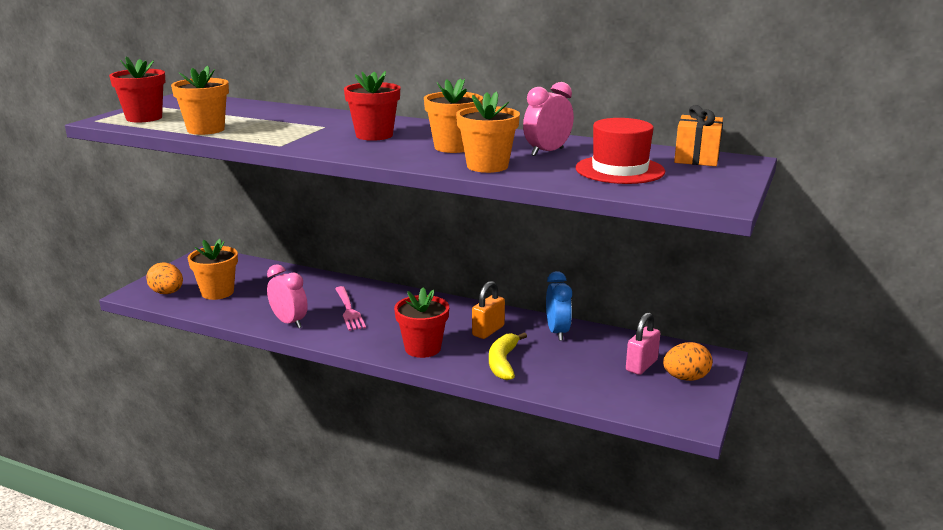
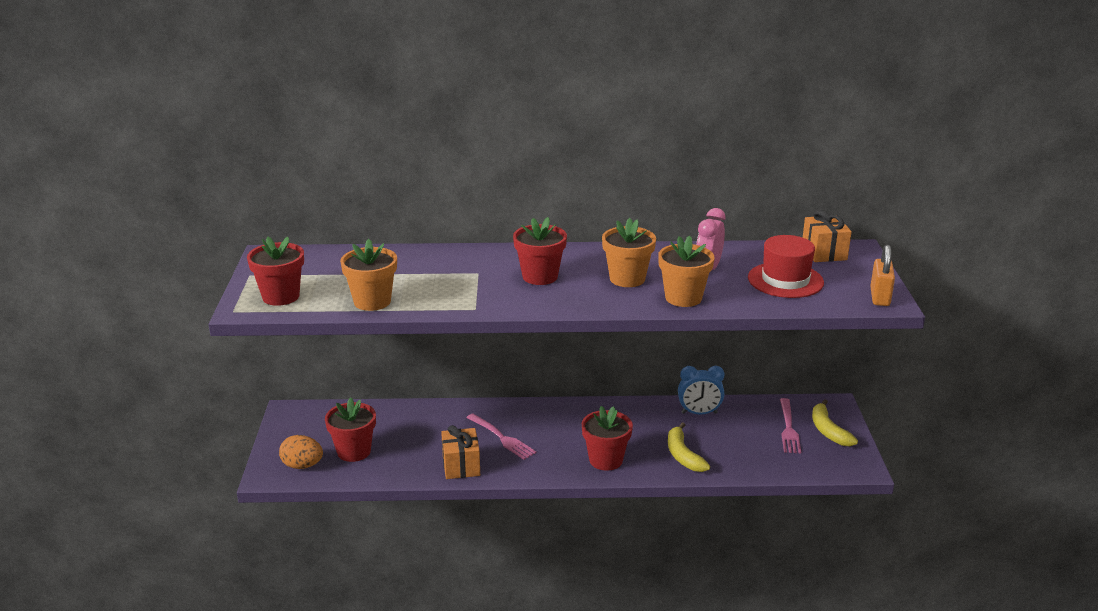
camera: 25 degrees left, 5 degrees up
orange flower pot [188,239,238,300] -> red flower pot [325,397,376,462]
pink clock [267,264,308,328] -> orange gift [441,425,480,479]
orange padlock [472,281,505,339] -> orange padlock moved to [870,244,895,306]
blue clock [546,271,572,341] -> blue clock turned 120 degrees clockwise [678,366,725,415]
pink padlock [626,312,660,375] -> pink fork [780,398,801,453]
orange egg [663,342,712,381] -> yellow banana [812,399,858,446]

